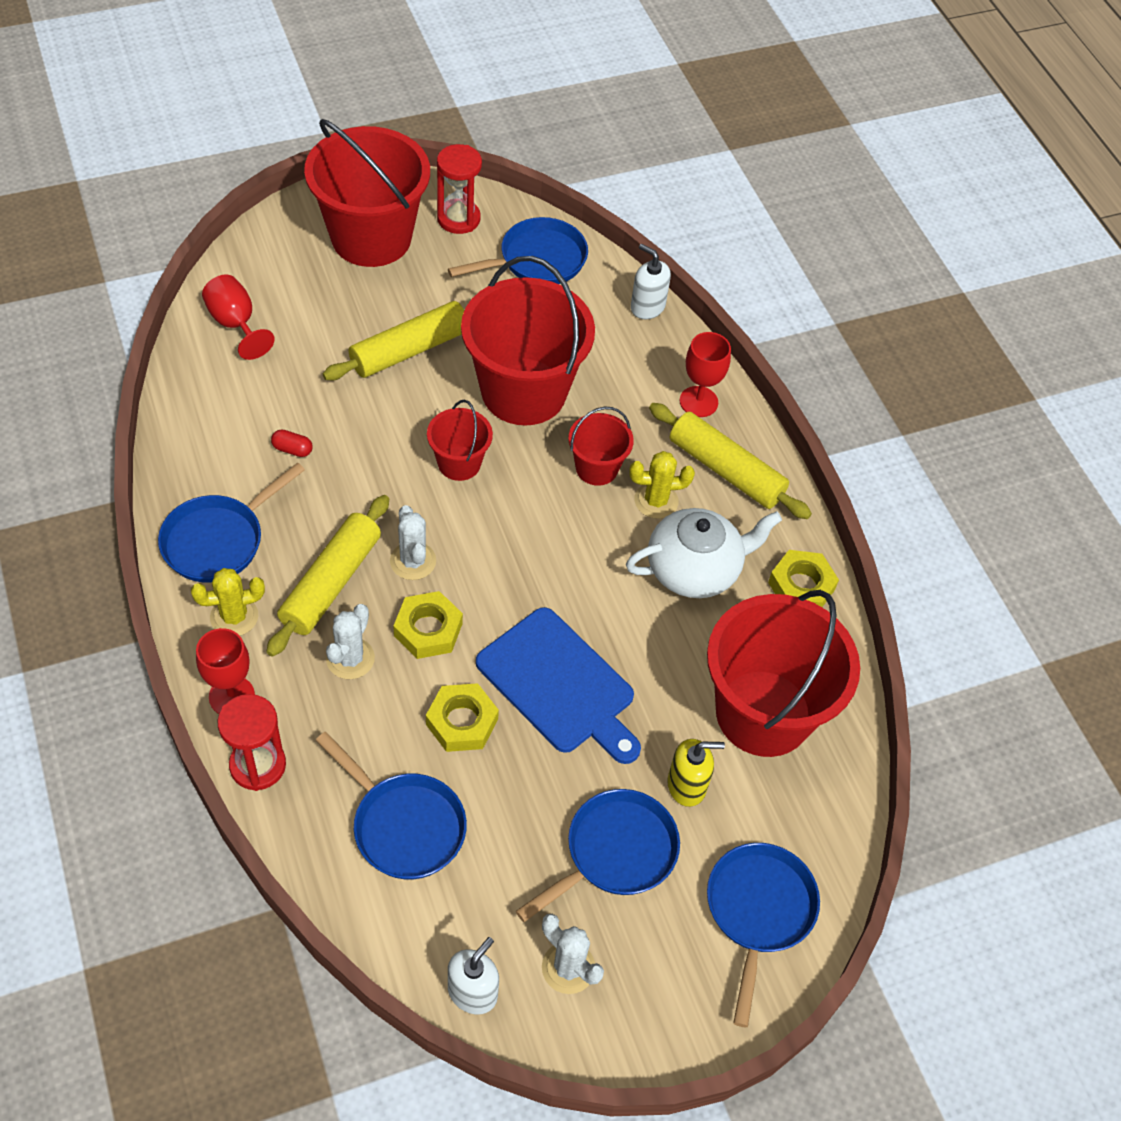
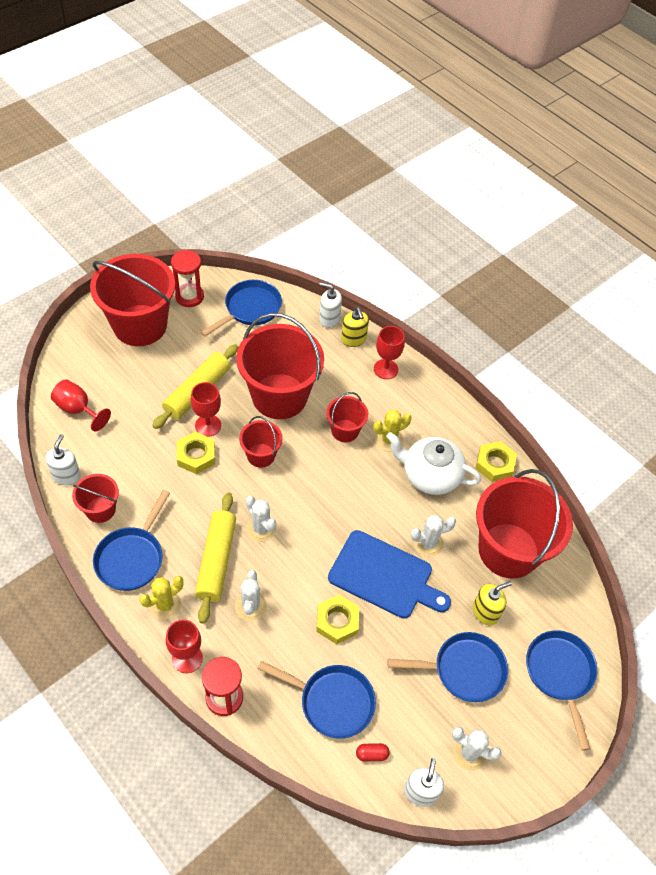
camera: 20 degrees left, 0 degrees up
red capsule [271,430,313,457] -> red capsule moved to [356,743,390,761]
yellow nut [393,591,463,659] -> yellow nut moved to [177,432,215,474]
blue pan [516,789,680,922] -> blue pan turned 60 degrees clockwise [387,632,508,702]
white teapot [626,508,782,598] -> white teapot turned 120 degrees counterclockwise [386,432,481,495]
yellow rolling pin [649,403,812,519] -> none
none -> white soap dispenser [45,434,81,485]
none -> red bucket [72,474,119,523]
none -> red goblet [191,382,221,437]
none -> yellow soap dispenser [341,307,369,347]
none -> white cactus [411,515,456,557]

